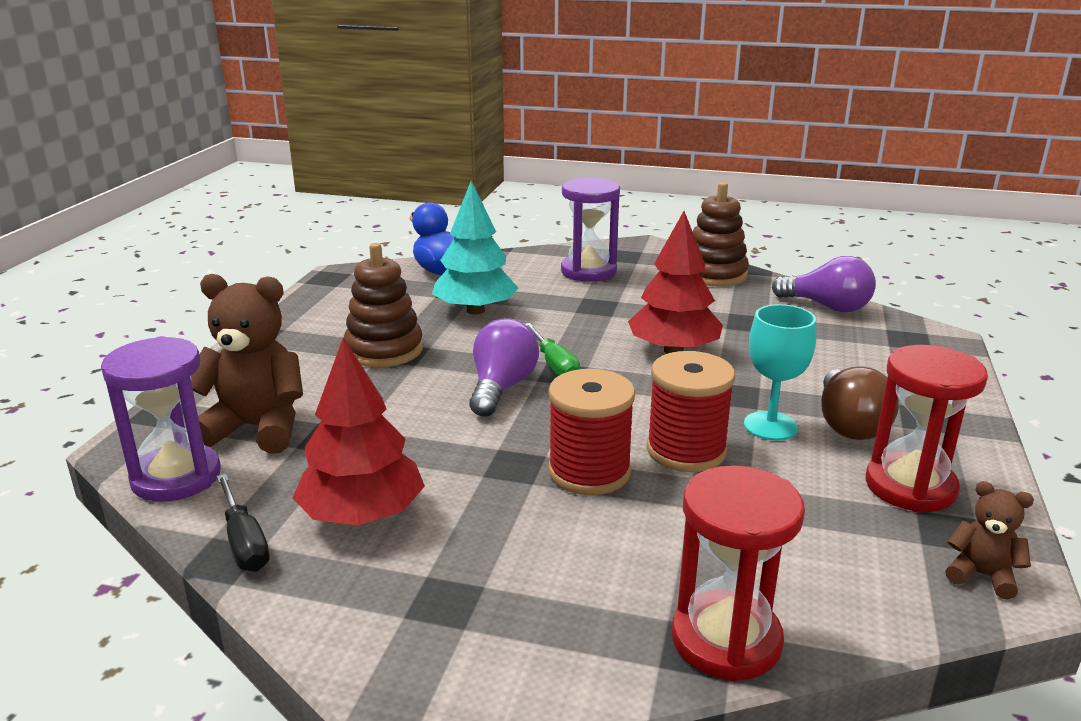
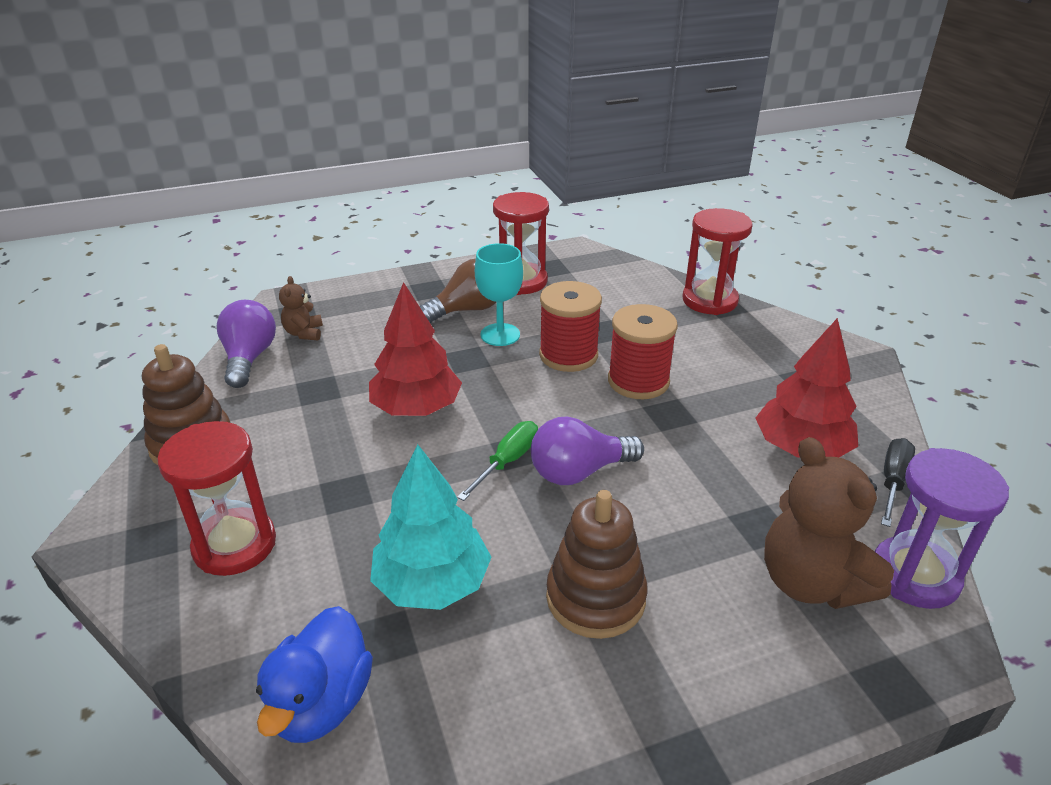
camera: 125 degrees left, 10 degrees up
purple hourglass [561,177,620,282] -> red hourglass [157,421,276,576]
brown teddy bear [945,481,1034,600] -> brown teddy bear moved to [279,276,323,341]

